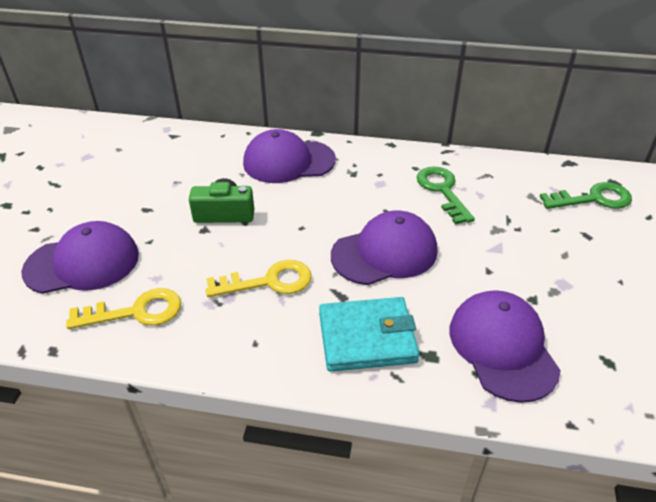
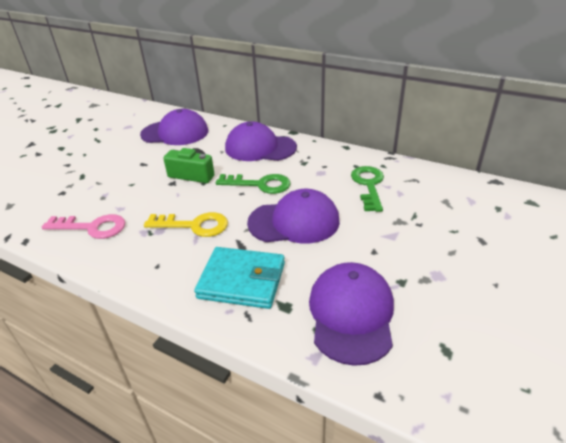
camera: 20 degrees right, 5 degrees down
purple cap [21,221,139,294] -> purple cap moved to [140,109,208,145]
yellow key [66,288,181,329] -> pink key [42,214,125,239]
green key [540,182,632,209] -> green key moved to [216,174,291,194]

